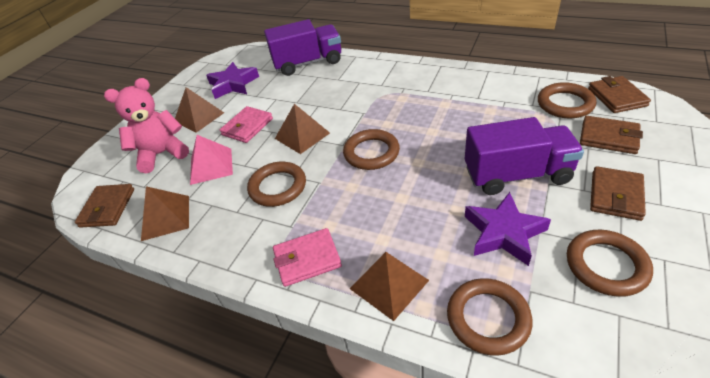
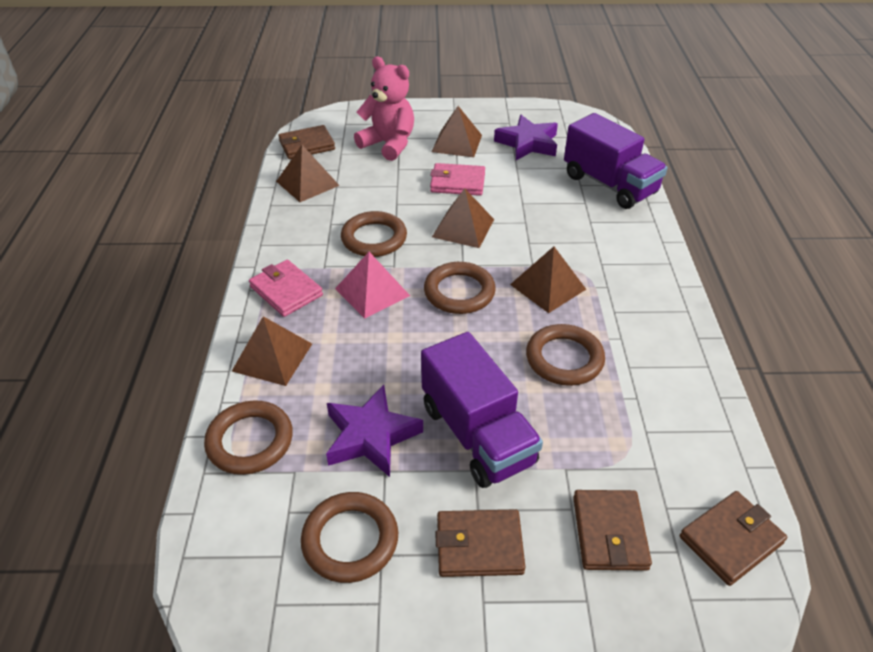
camera: 60 degrees right, 0 degrees up
pink pyramid [190,135,233,185] -> pink pyramid moved to [335,252,410,319]
brown ring [538,82,596,118] -> brown ring moved to [526,324,605,386]
none -> brown pyramid [510,246,586,313]

